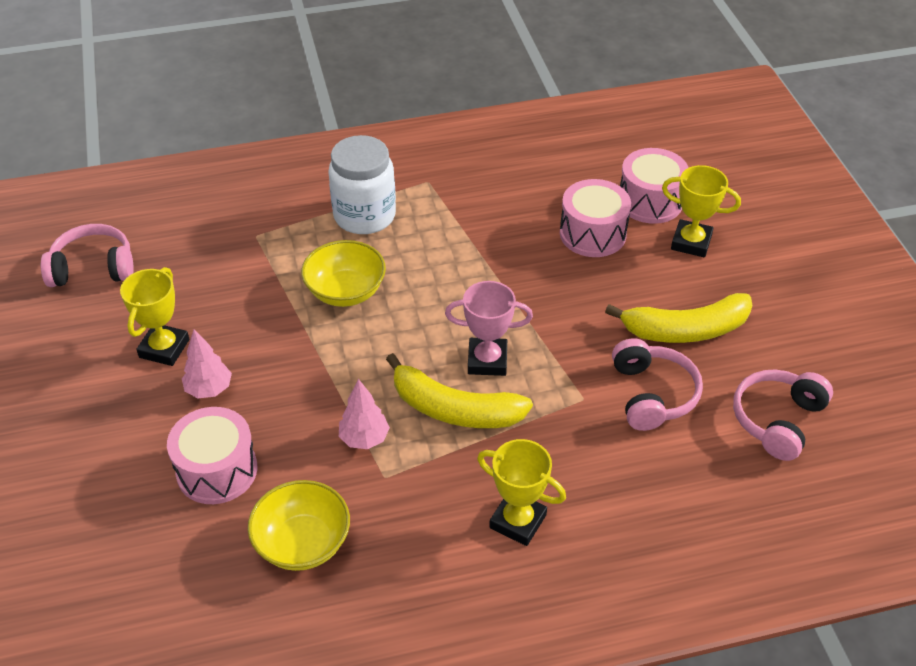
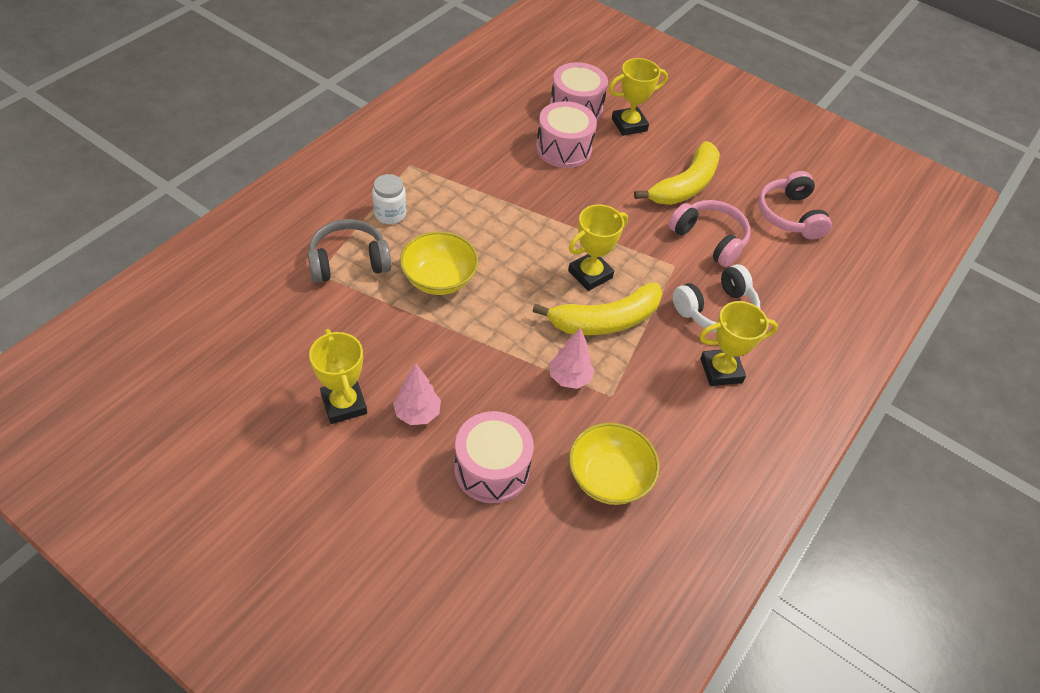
camera: 45 degrees left, 5 degrees up
pink headphones [41,224,134,287] -> none
white jar [328,135,396,234] -> white jar [372,174,406,224], size x0.55
pink trophy [445,281,533,376] -> yellow trophy [568,205,628,291]
none -> grey headphones [308,219,391,283]
none -> white headphones [673,264,760,333]

